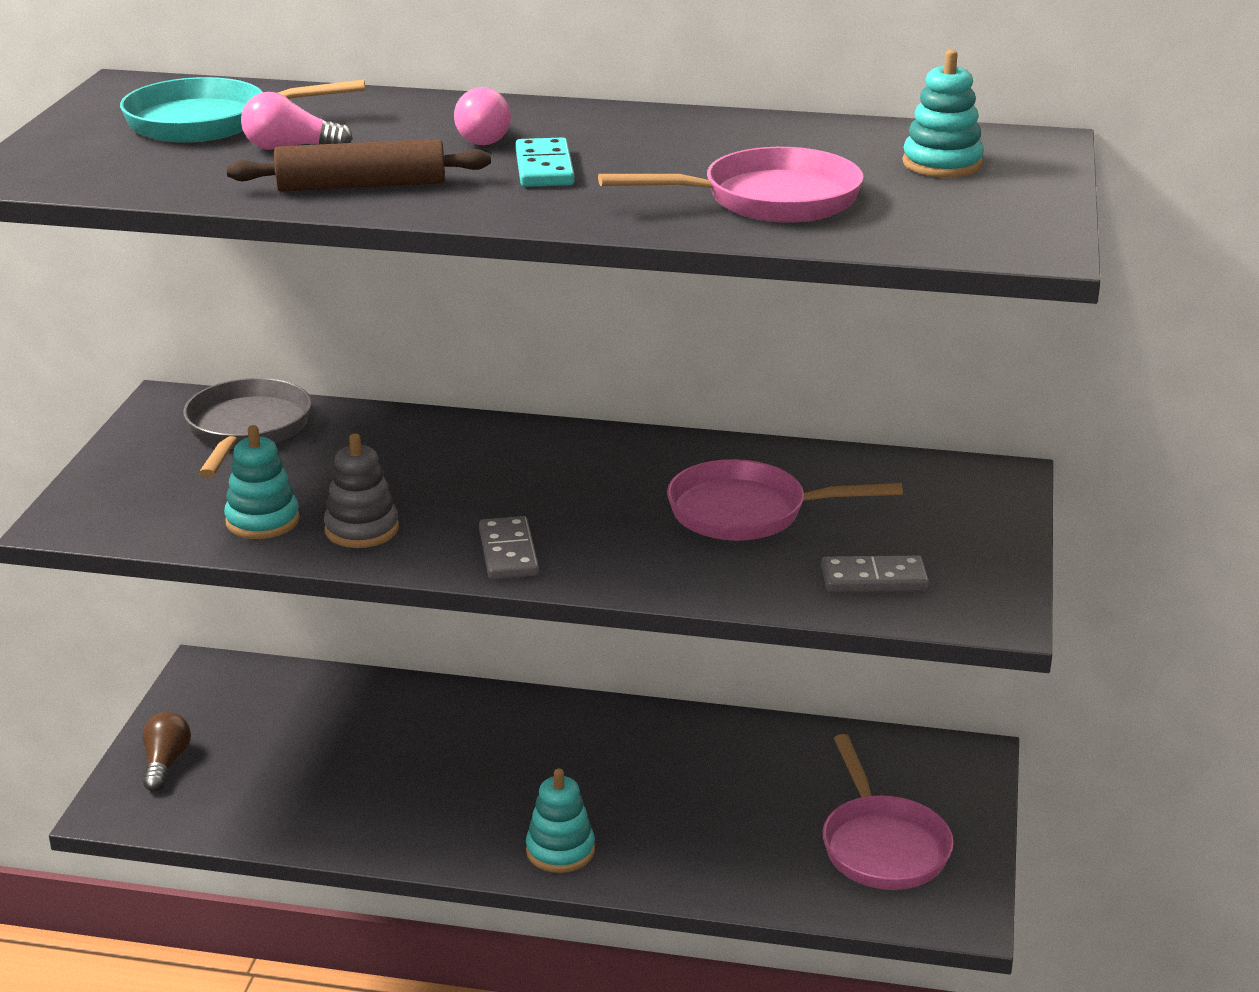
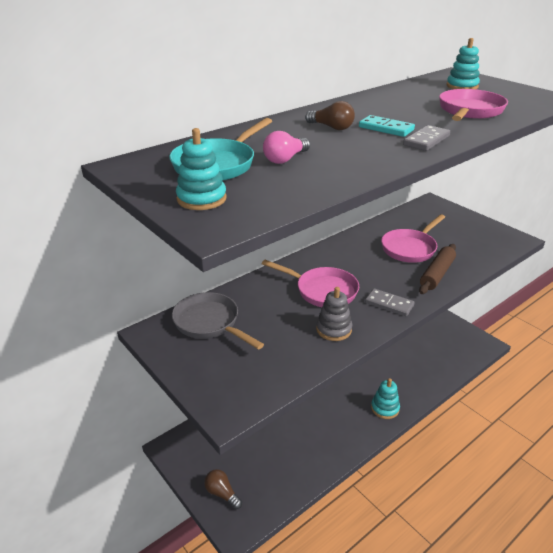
camera: 50 degrees left, 5 degrees up
turquoise stacking toy [224,425,300,539] -> turquoise stacking toy moved to [176,128,226,210]
brown rolling pin [226,139,491,192] -> brown rolling pin moved to [419,244,456,294]
pink light bulb [454,87,511,145] -> brown light bulb [305,101,355,130]
grey domino [821,555,929,592] -> grey domino moved to [403,125,450,151]
pink pan [822,734,954,890] -> pink pan moved to [262,260,359,307]

